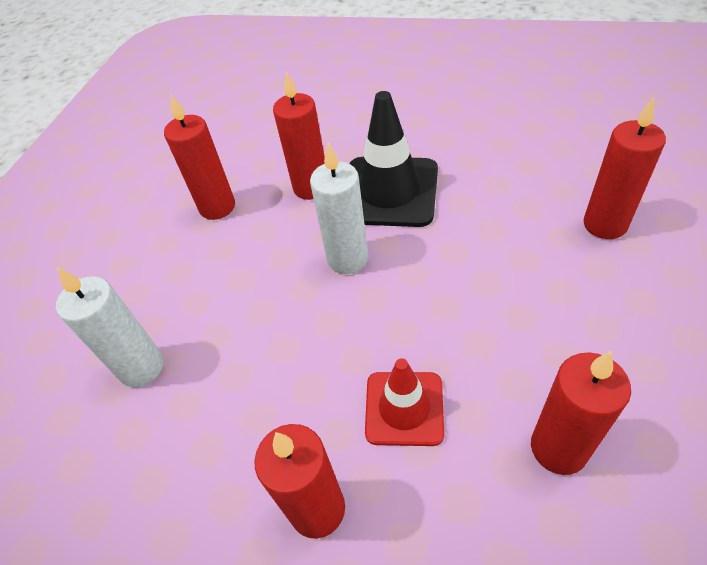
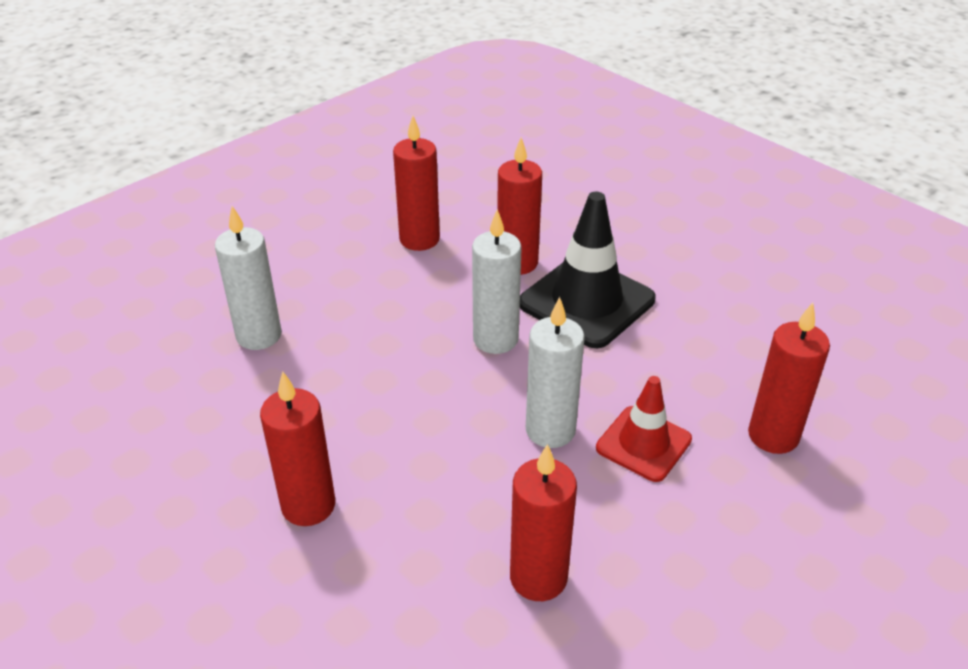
camera: 25 degrees right, 10 degrees down
red traffic cone [365,358,444,446] -> red traffic cone moved to [596,376,692,482]
none -> white candle [526,297,585,448]

